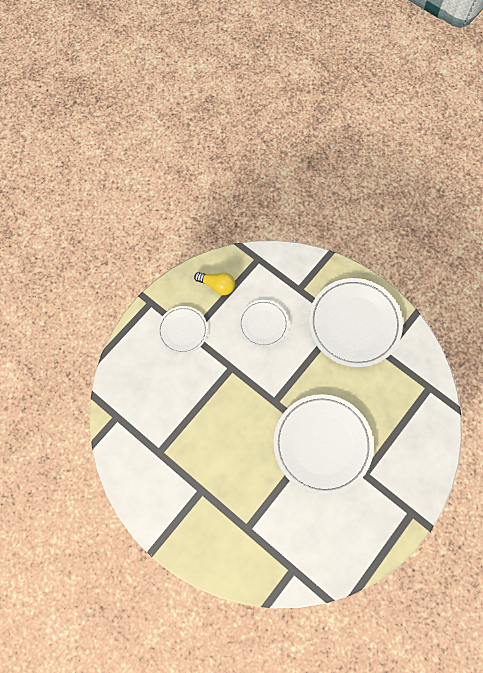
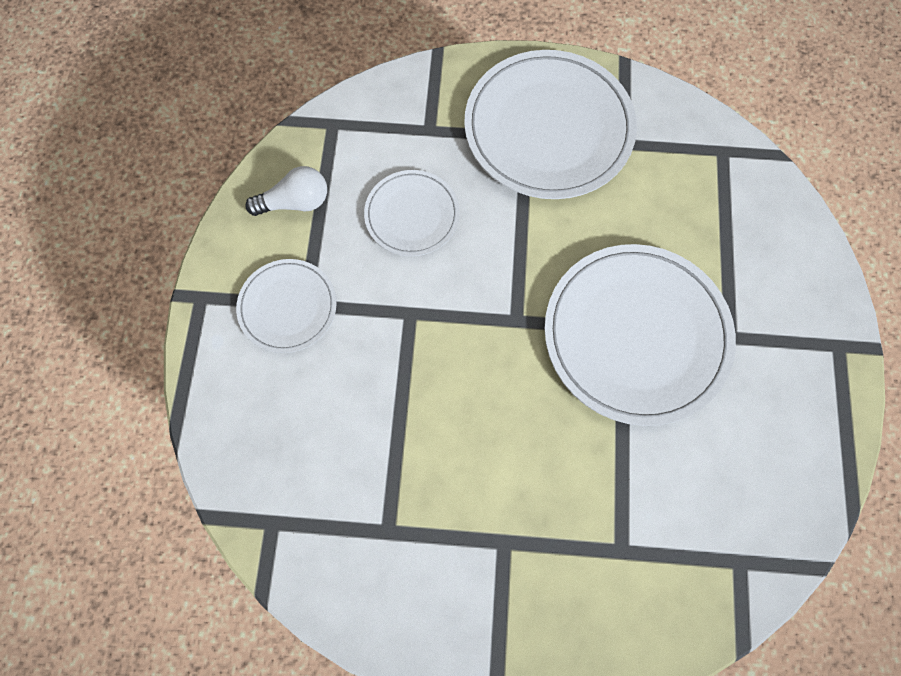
camera: 35 degrees left, 0 degrees up
yellow light bulb [194,272,235,295] -> white light bulb [245,166,327,216]

